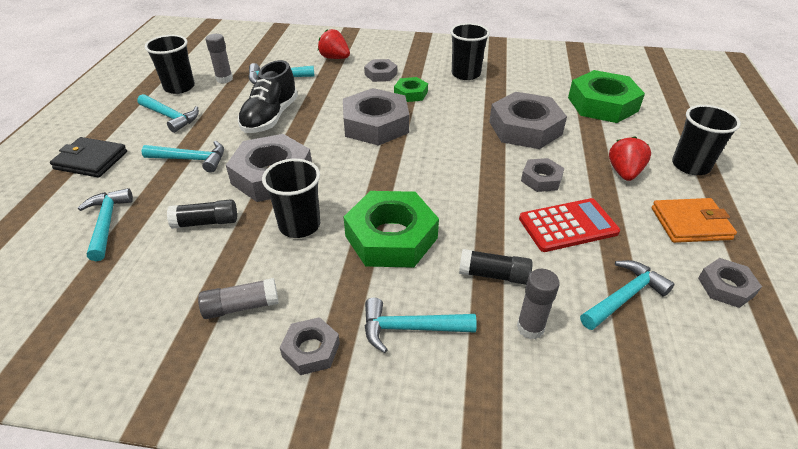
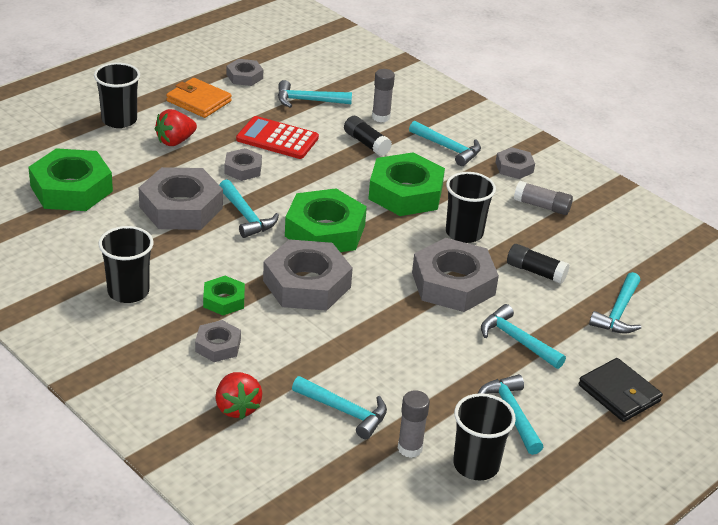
camera: 145 degrees left, 5 degrees down
black shoe [238,60,298,133] -> none
none -> turquoise hammer [220,180,279,238]
none -> green nut [285,188,367,252]

